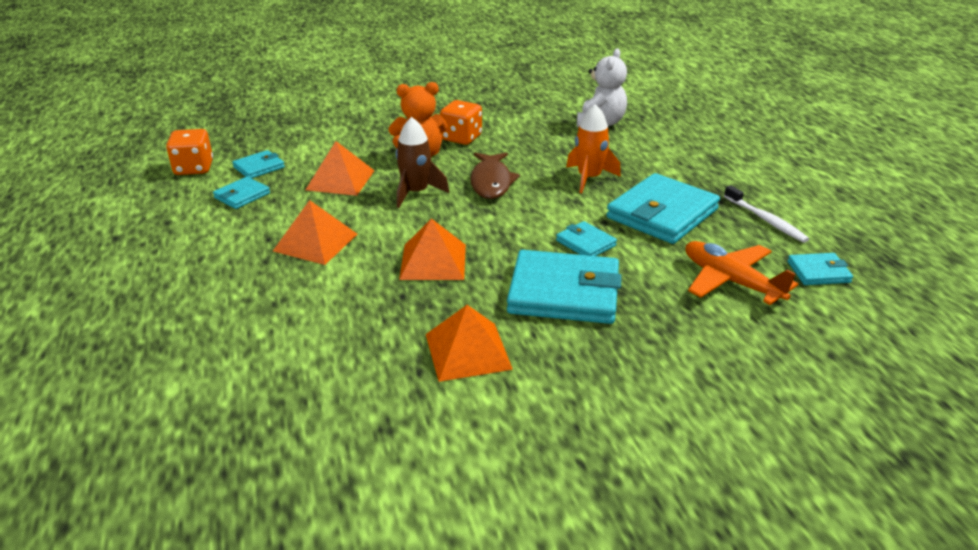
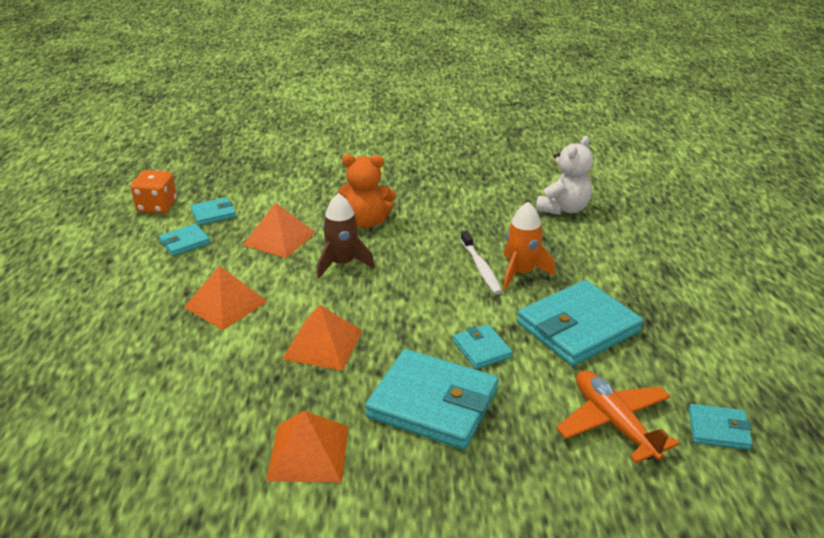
camera: 15 degrees right, 0 degrees up
orange dice [440,100,482,145] -> none
brown fish [470,153,520,199] -> none
white toothbrush [724,185,809,243] -> white toothbrush moved to [461,231,502,294]

